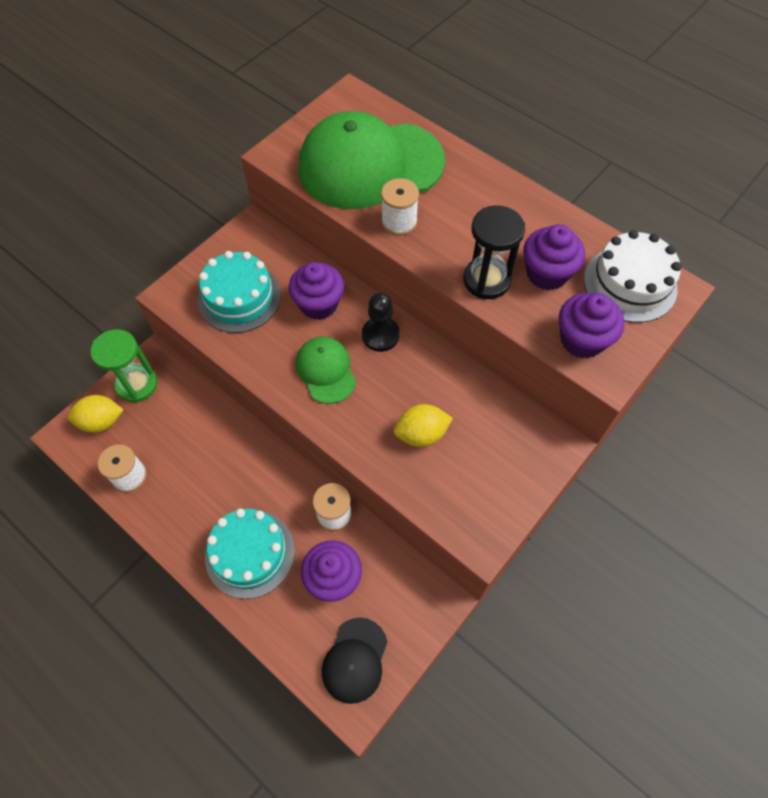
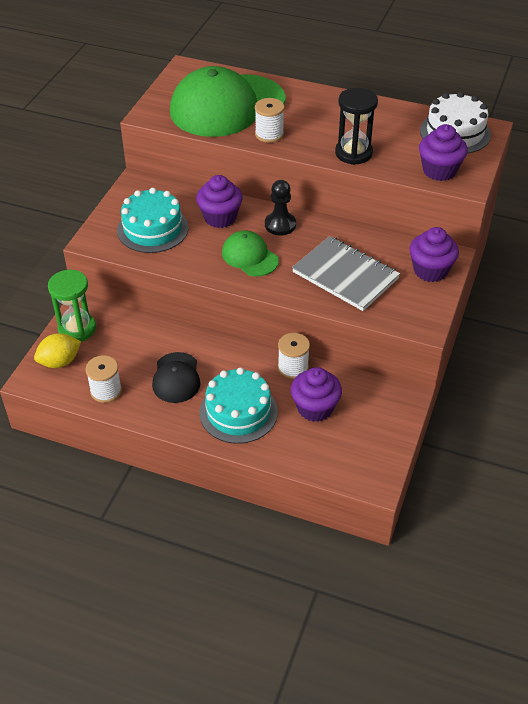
camera: 20 degrees left, 15 degrees down
black cap [322,618,387,704] -> black cap moved to [152,352,201,403]
yellow lemon [393,404,453,447] -> grey notebook [292,236,400,311]
purple cupcake [523,224,585,290] -> purple cupcake moved to [409,227,459,282]

